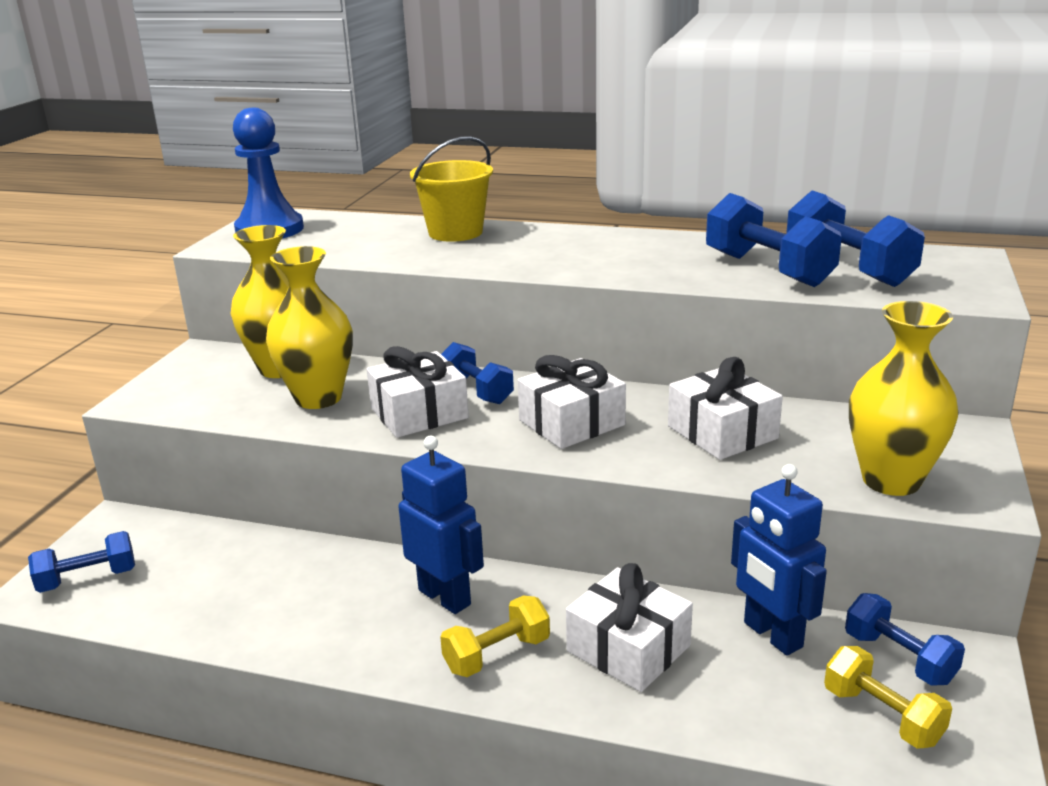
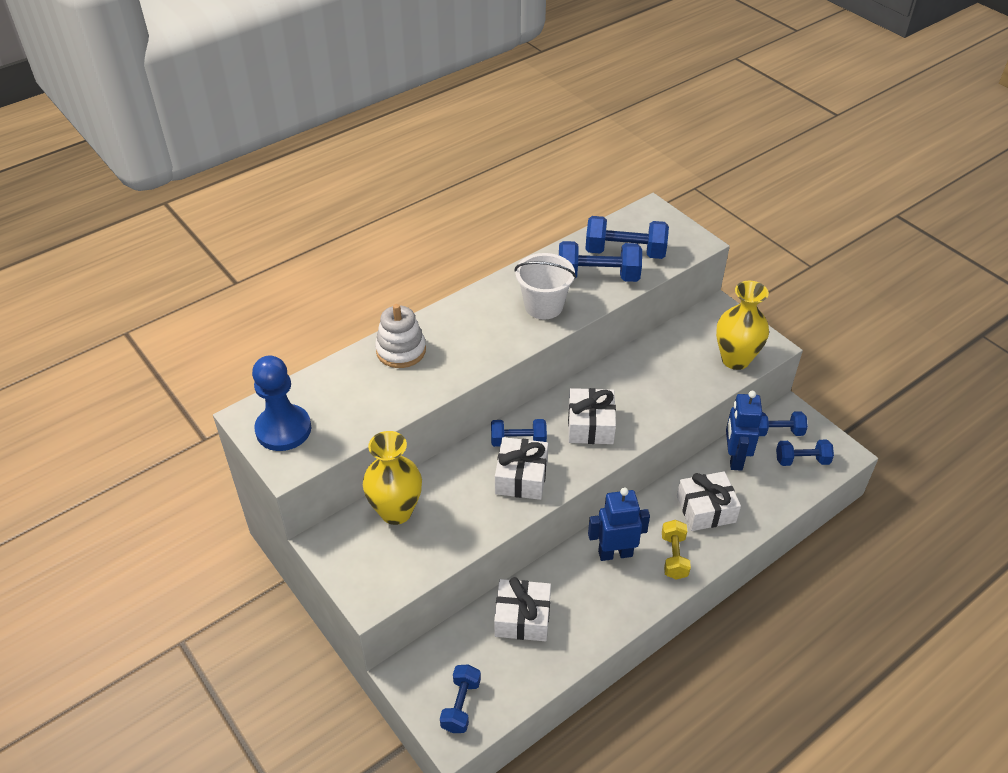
camera: 55 degrees left, 20 degrees up
yellow vase [266,246,353,409] -> none
yellow bucket [410,136,493,242] -> white stacking toy [375,304,426,368]
white gift [668,357,783,460] -> white gift moved to [494,577,551,641]
blue robot [731,464,827,656] -> blue robot turned 90 degrees clockwise [726,391,763,471]
yellow dumbbell [824,646,952,749] -> blue dumbbell [776,440,834,466]
none -> white bucket [515,253,576,319]

